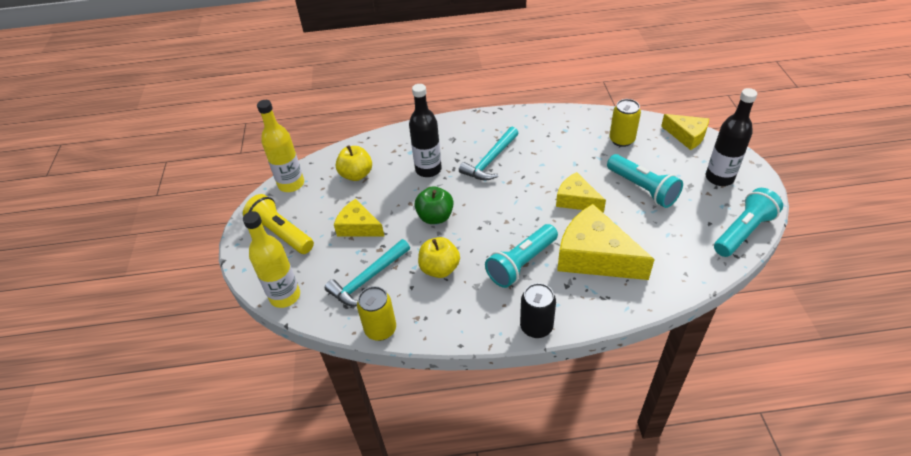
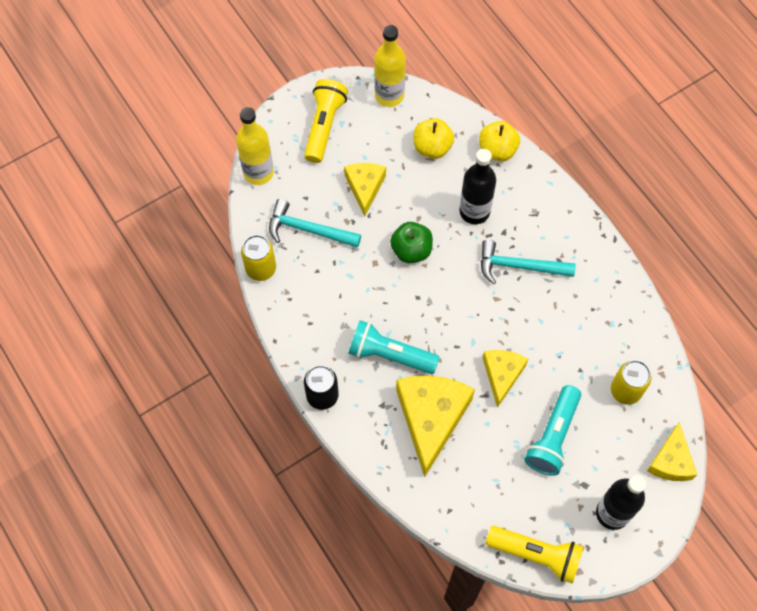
camera: 60 degrees right, 20 degrees up
yellow apple [418,237,460,278] -> yellow apple moved to [479,121,520,161]
turquoise flashlight [714,188,783,257] -> yellow flashlight [486,526,584,584]

